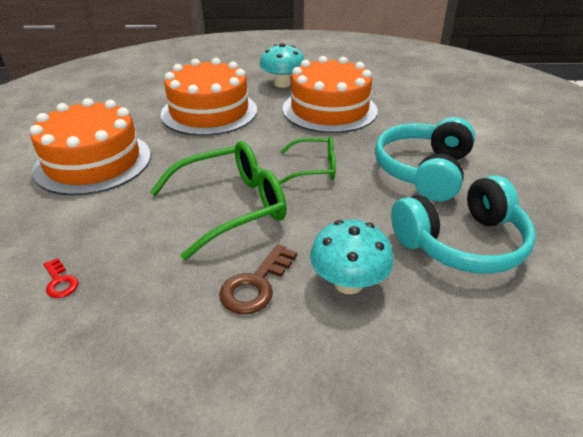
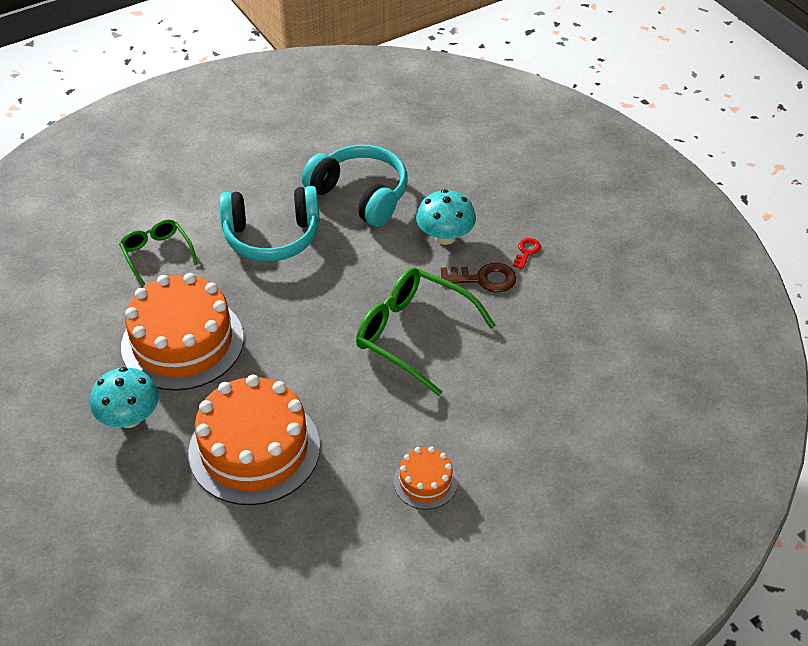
camera: 120 degrees left, 10 degrees up
orange cake [30,98,151,196] -> orange cake [394,446,458,509], size x0.48
red key [43,258,78,298] -> red key moved to [513,238,541,269]
green glasses [279,136,336,184] -> green glasses moved to [119,219,197,286]

